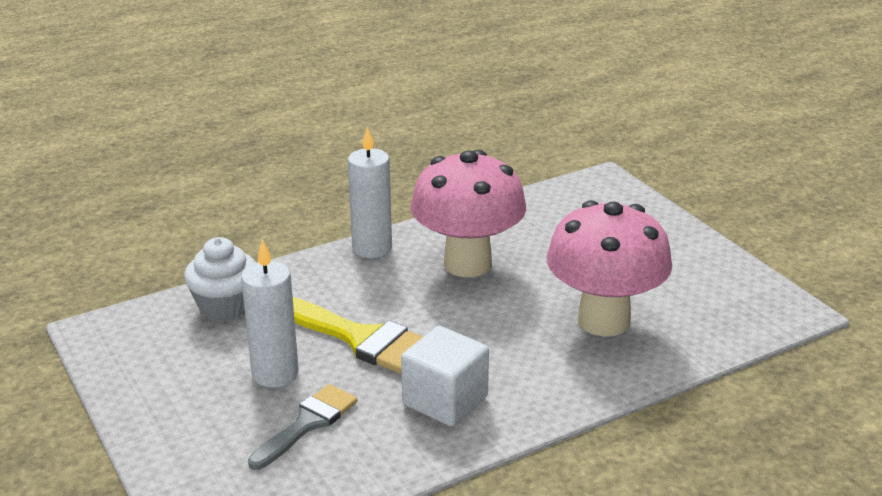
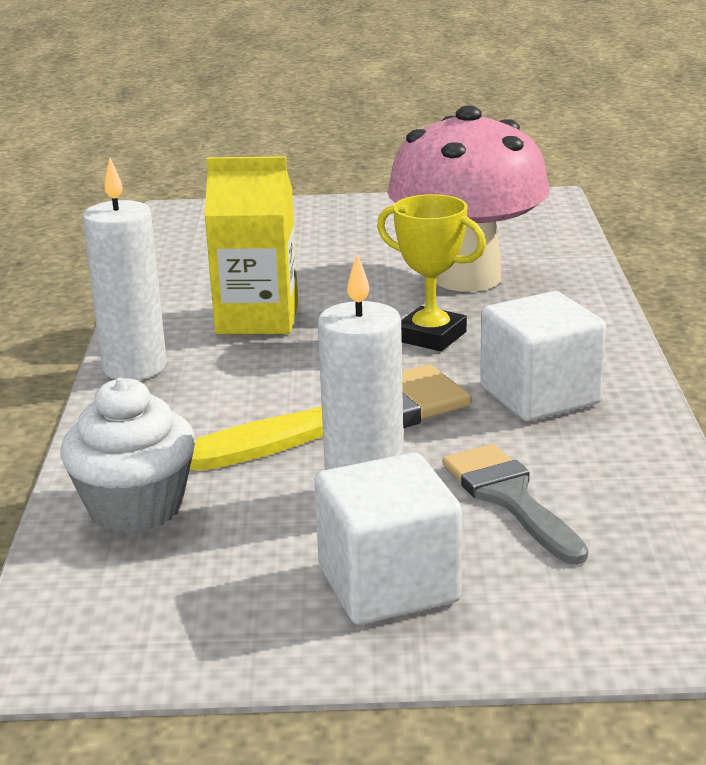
camera: 60 degrees left, 5 degrees down
pink mushroom [411,150,526,277] -> yellow carton [204,156,298,334]
none -> white cube [314,452,462,625]
none -> yellow trophy [377,194,486,351]

